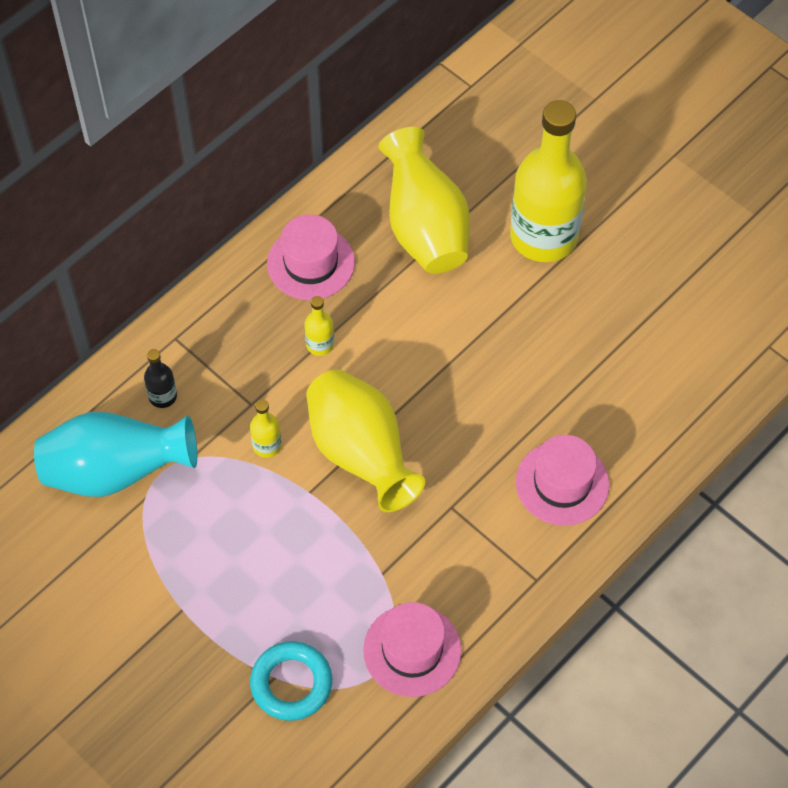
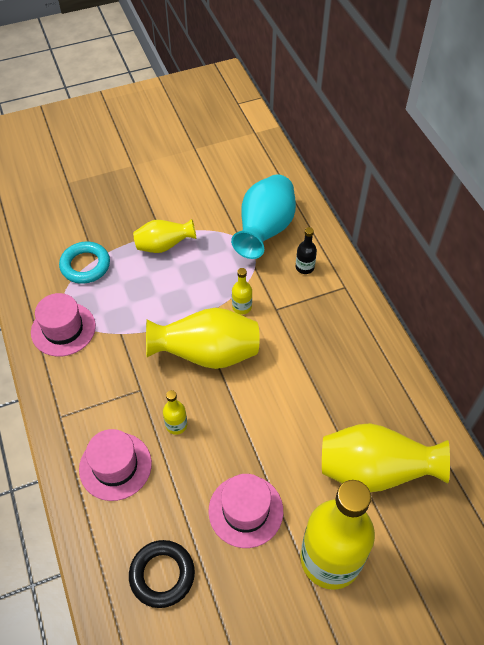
camera: 115 degrees right, 5 degrees down
pink hat [267,214,355,300] -> pink hat moved to [208,474,283,548]
yellow bottle [304,296,334,356] -> yellow bottle moved to [163,390,187,435]
none -> black ring [129,540,195,608]
none -> yellow vase [133,219,196,253]

